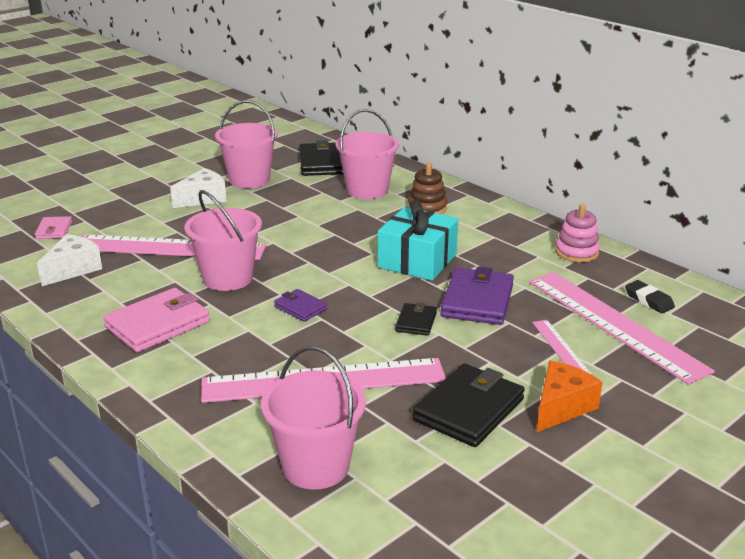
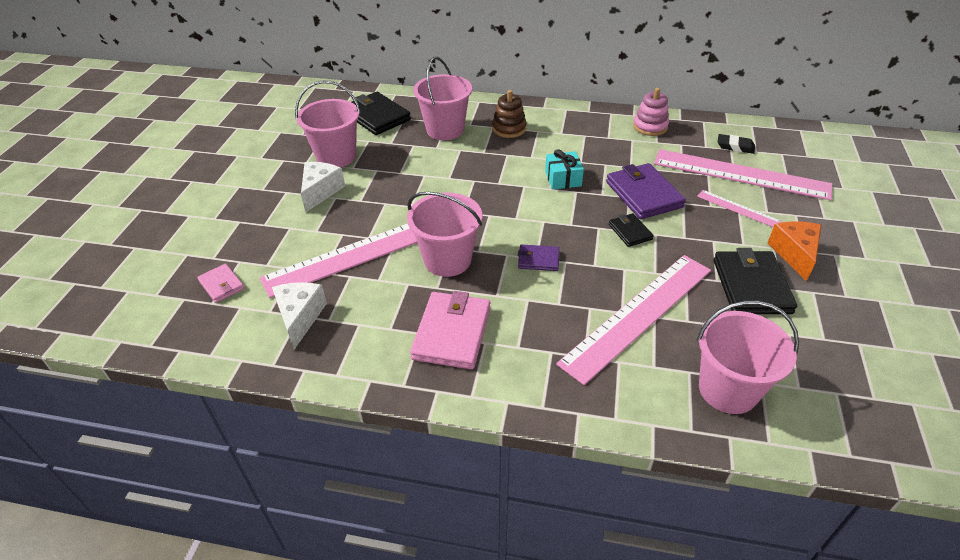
camera: 35 degrees left, 15 degrees up
turquoise gift [378,199,458,281] -> turquoise gift [545,149,584,189], size x0.59

